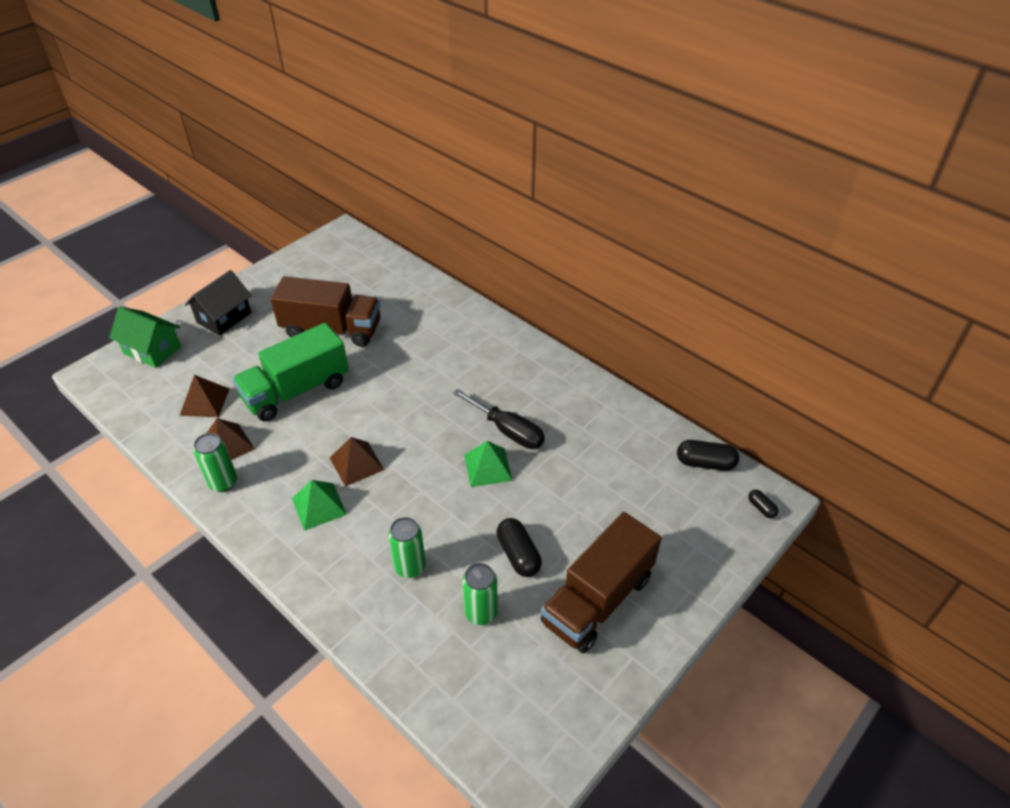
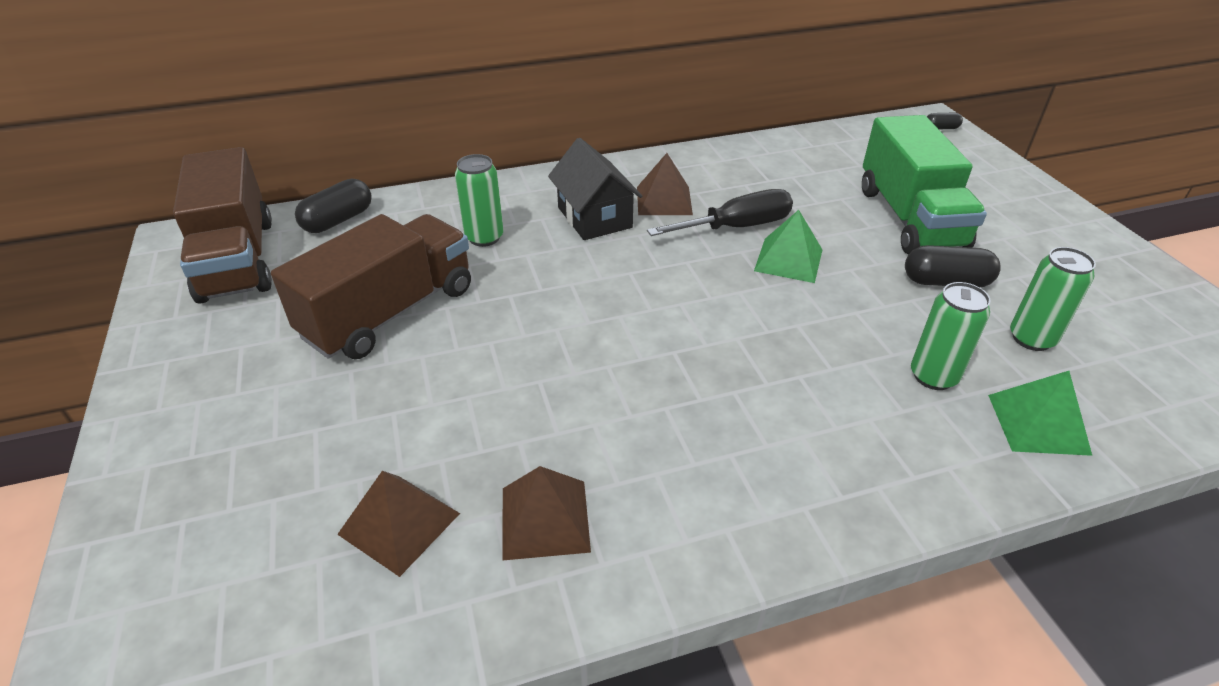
camera: 60 degrees left, 5 degrees down
green house [109,307,181,368] -> none
black house [185,270,252,336] -> black house moved to [548,138,642,240]
green can [194,433,237,492] -> green can moved to [455,154,503,247]
green truck [232,323,349,422] -> green truck moved to [862,115,987,254]
green pyramid [292,480,347,531] -> green pyramid moved to [988,371,1092,456]
brown pyramid [330,437,384,487] -> brown pyramid moved to [637,153,693,215]
brown truck [541,512,662,653] -> brown truck moved to [173,147,272,304]
black capsule [677,440,739,471] -> black capsule moved to [295,179,372,233]

